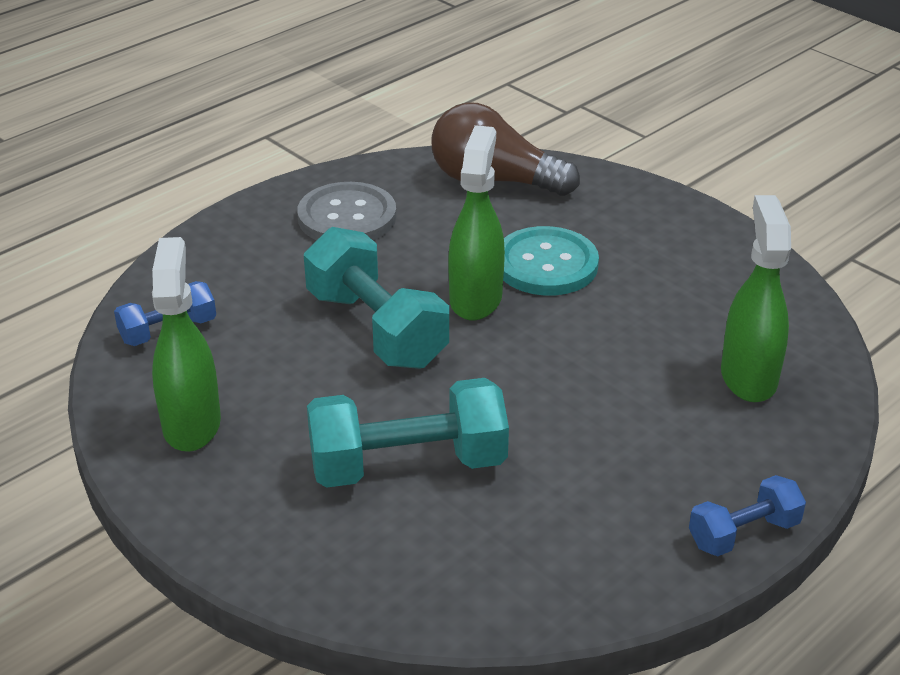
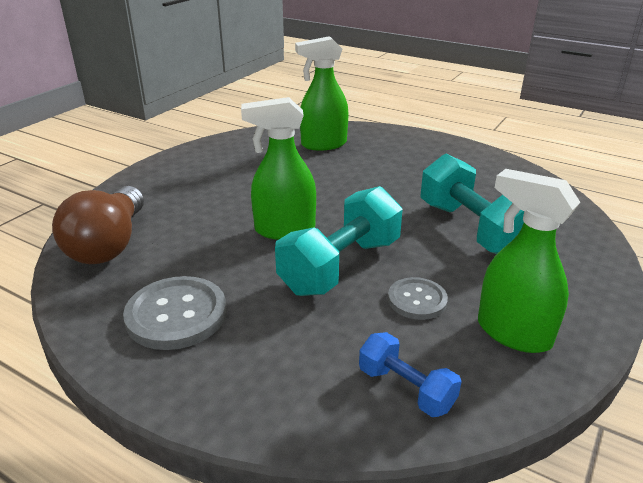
camera: 105 degrees left, 5 degrees down
green spray bottle [152,237,221,452] -> green spray bottle turned 60 degrees clockwise [478,169,580,353]
turquoise button [503,226,599,295] -> none
blue dumbbell [689,475,806,556] -> none
none -> grey button [388,277,448,320]

